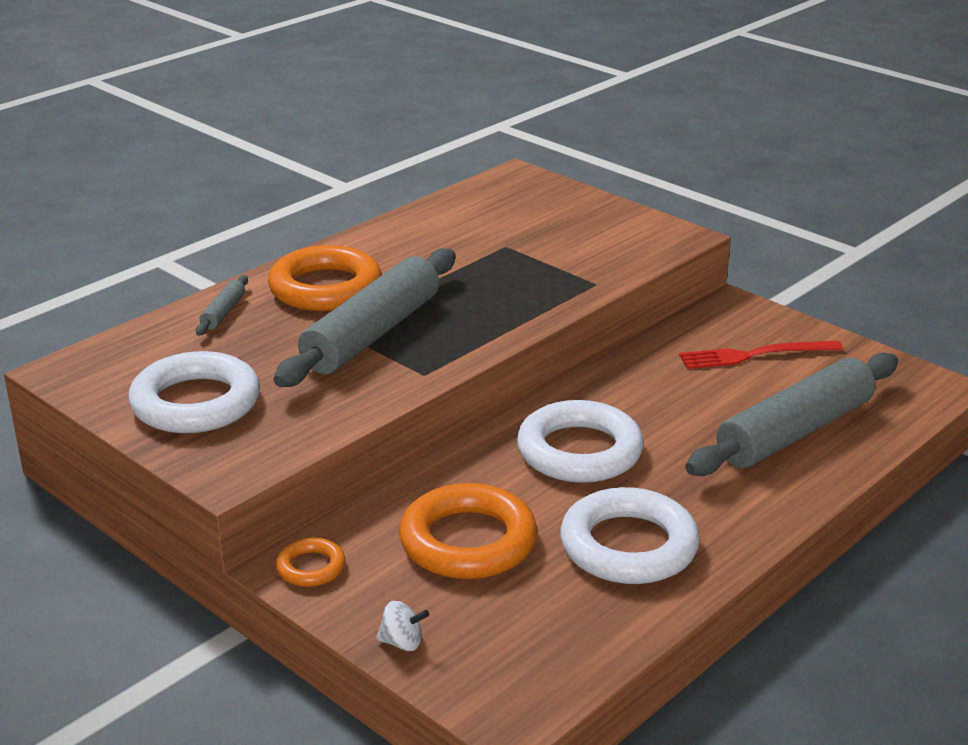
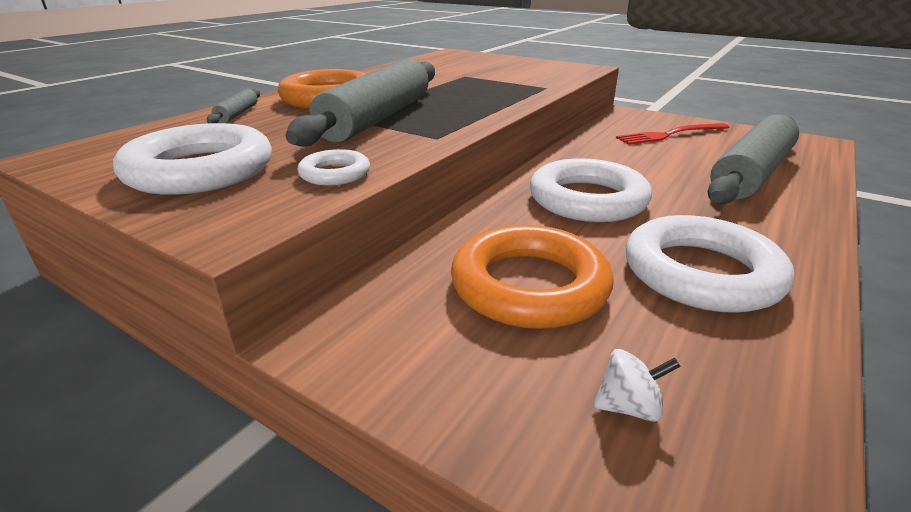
camera: 10 degrees left, 0 degrees up
orange ring [276,538,345,587] -> none
white spinning top [376,601,429,651] -> white spinning top moved to [593,349,681,422]
none -> white ring [297,149,370,185]

